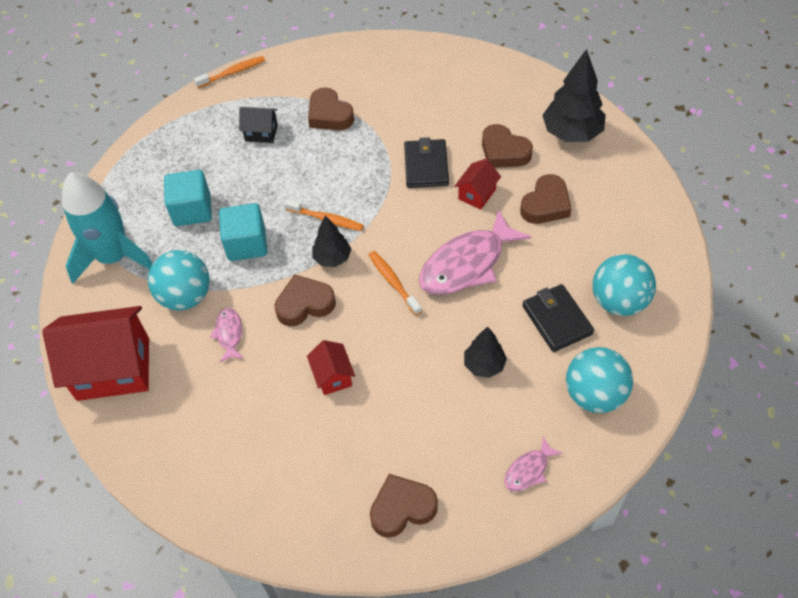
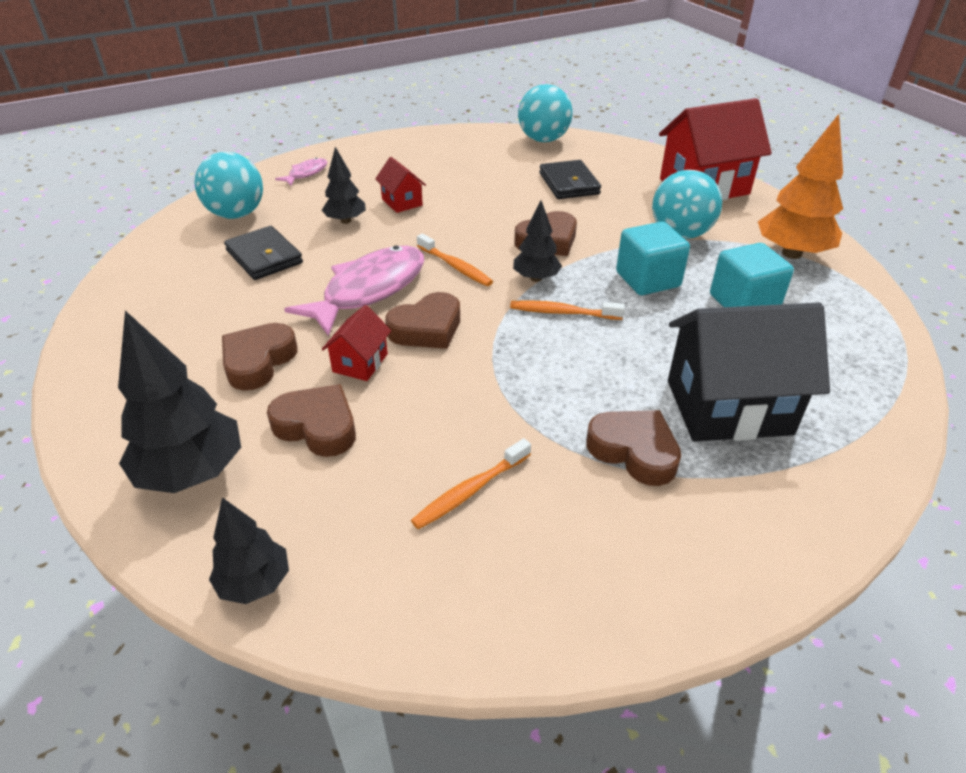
camera: 165 degrees right, 15 degrees down
turquoise rocket [62,172,153,284] -> orange tree [758,114,843,259]
orange toothbrush [194,56,265,88] -> orange toothbrush moved to [411,438,531,529]
pink fish [210,308,244,363] -> none
black house [239,107,278,143] -> black house [668,302,830,441], size x2.11
red house [307,340,355,395] -> red house moved to [375,157,426,213]
brown heart [370,474,438,538] -> brown heart moved to [385,292,460,349]
black wallet [404,137,449,188] -> black wallet moved to [539,160,601,199]
turquoise ball [593,254,656,316] -> turquoise ball moved to [518,84,572,142]
none -> black tree [209,497,289,604]

